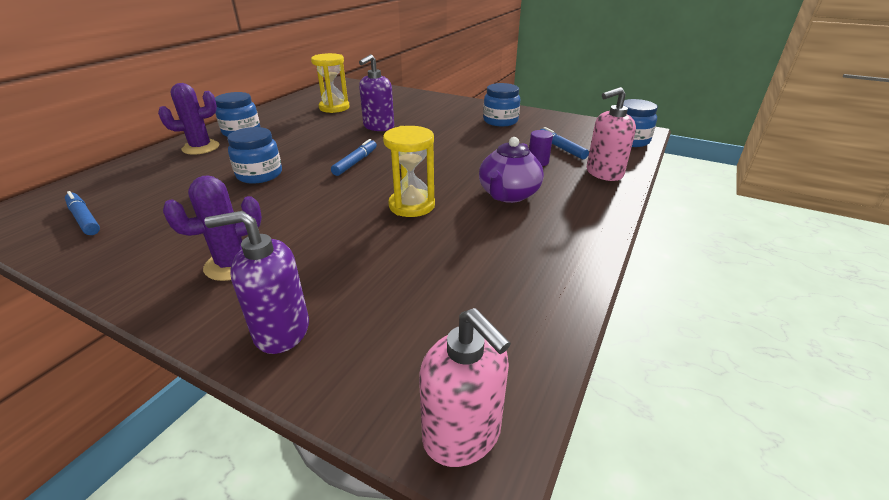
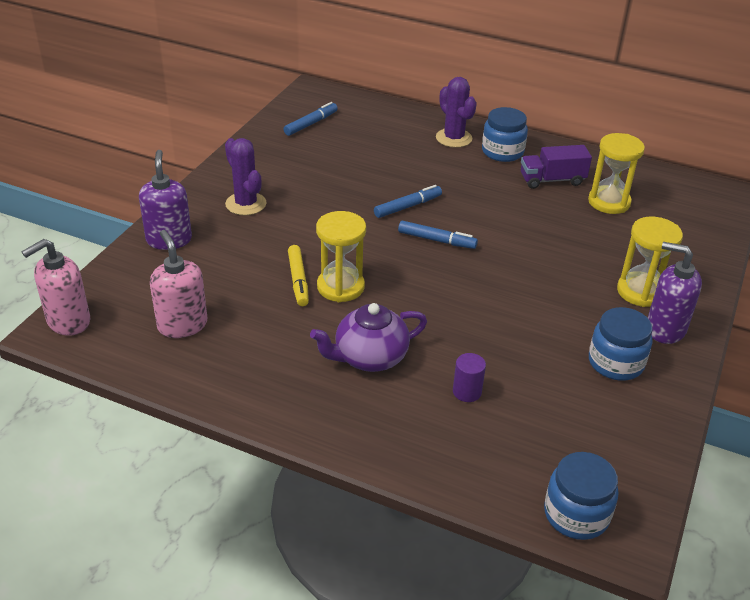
camera: 85 degrees right, 5 degrees up
blue jar [227,127,282,184] -> none
purple soap dispenser [359,54,394,131] -> purple soap dispenser moved to [648,242,702,344]
purple teapot [479,137,544,203] -> purple teapot turned 45 degrees counterclockwise [310,303,427,372]
blue marker [540,127,589,159] -> blue marker moved to [374,185,442,218]
pink soap dispenser [587,87,636,181] -> pink soap dispenser moved to [150,230,208,338]
none -> yellow marker [288,245,309,306]
none -> purple truck [521,145,592,189]
none -> yellow hourglass [617,217,683,307]

